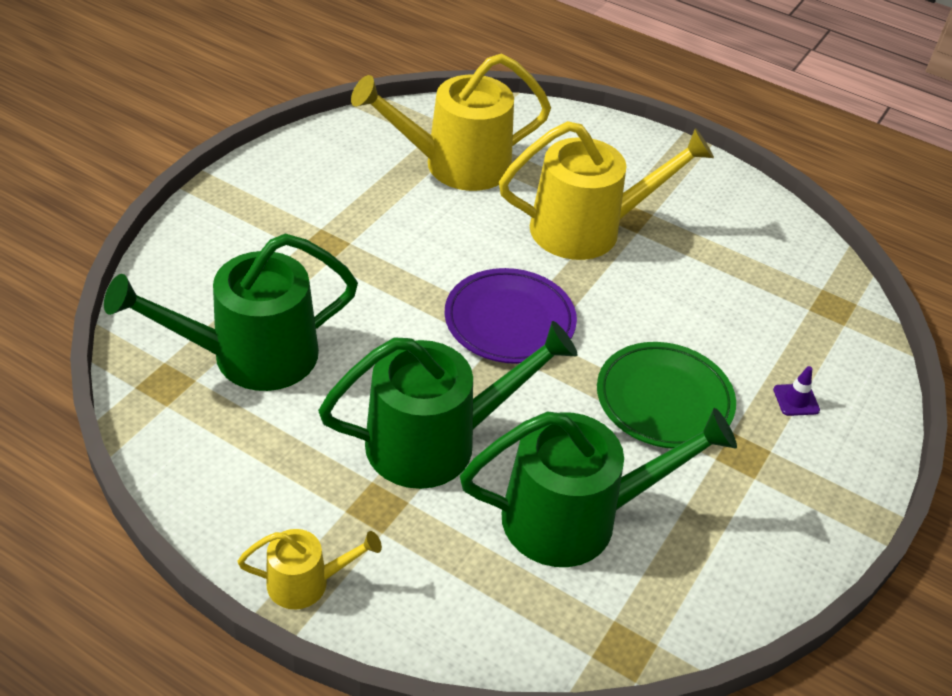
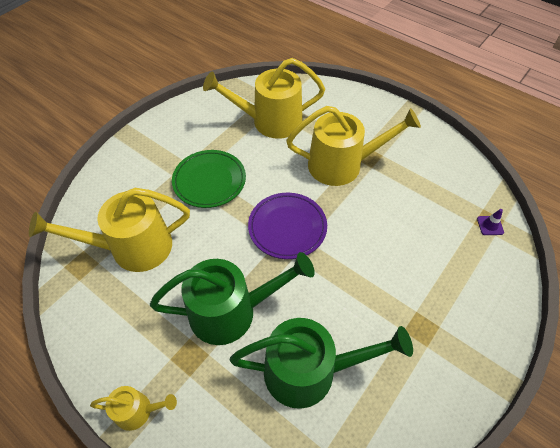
camera: 10 degrees right, 10 degrees up
green watering can [104,234,358,391] -> yellow watering can [29,188,190,272]
green plate [597,342,736,449] -> green plate moved to [172,150,246,208]
purple traffic cone [773,366,820,416] -> purple traffic cone moved to [477,209,504,235]

